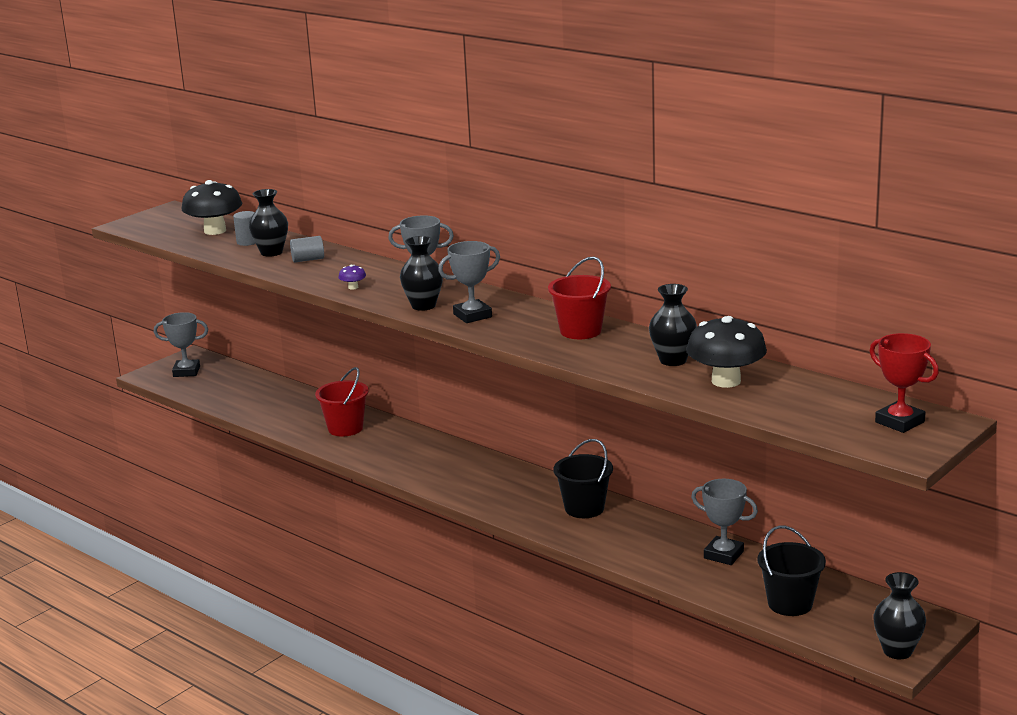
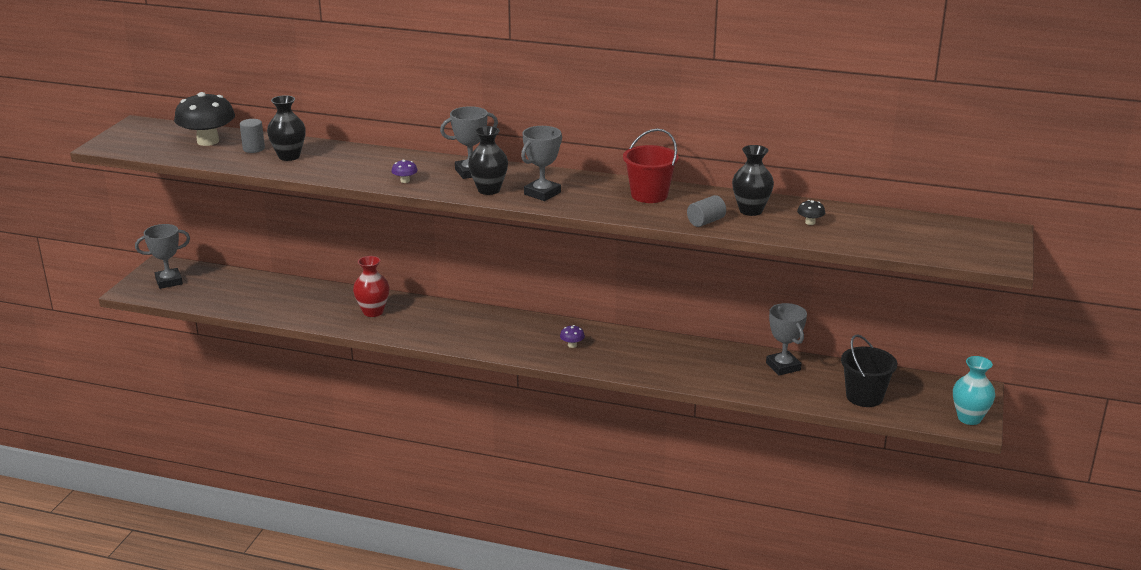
camera: 25 degrees left, 5 degrees up
grey cylinder [290,236,324,263] -> grey cylinder moved to [687,195,726,227]
red bucket [315,367,369,437] -> red vase [353,256,390,317]
black bucket [553,439,613,518] -> none
black mushroom [686,316,767,388] -> black mushroom [797,200,825,225], size x0.41
grey trophy [691,479,758,565] -> grey trophy turned 60 degrees clockwise [766,303,807,375]
red trophy [870,333,939,433] -> none
black vase [873,572,926,659] -> turquoise vase [953,356,995,425]
none -> purple mushroom [560,325,585,348]

